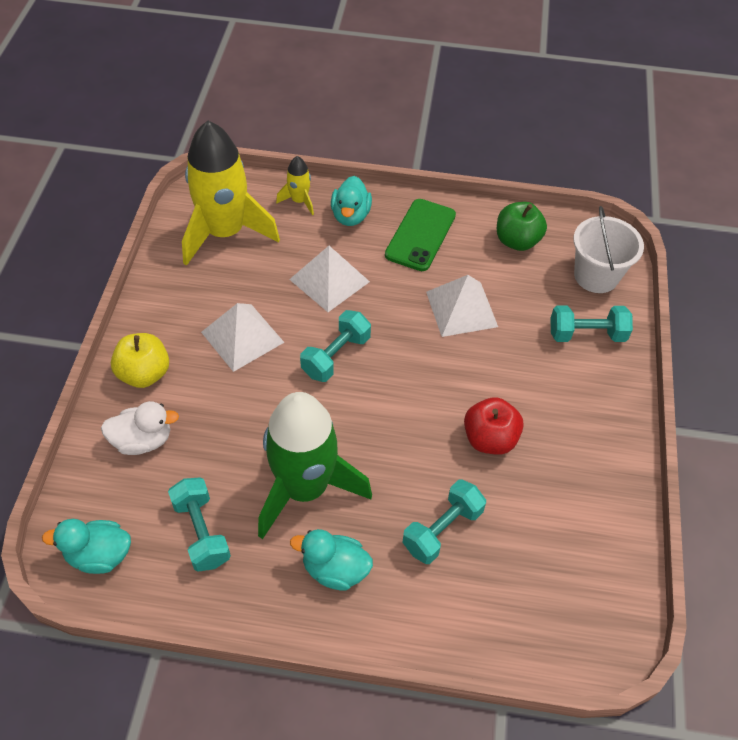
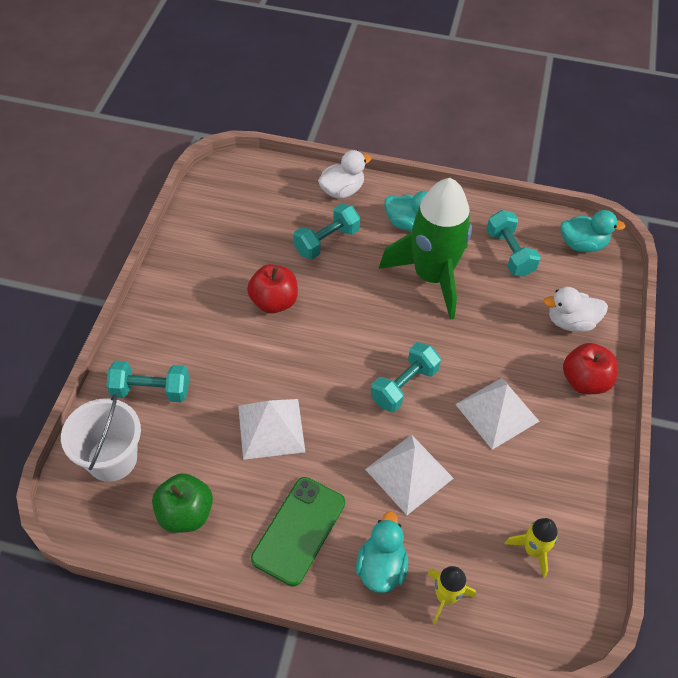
camera: 175 degrees left, 0 degrees up
yellow apple [111,333,169,388] -> red apple [563,343,618,394]
yellow rocket [182,121,280,266] -> yellow rocket [505,518,558,578], size x0.43
none -> white duck [318,150,372,199]

